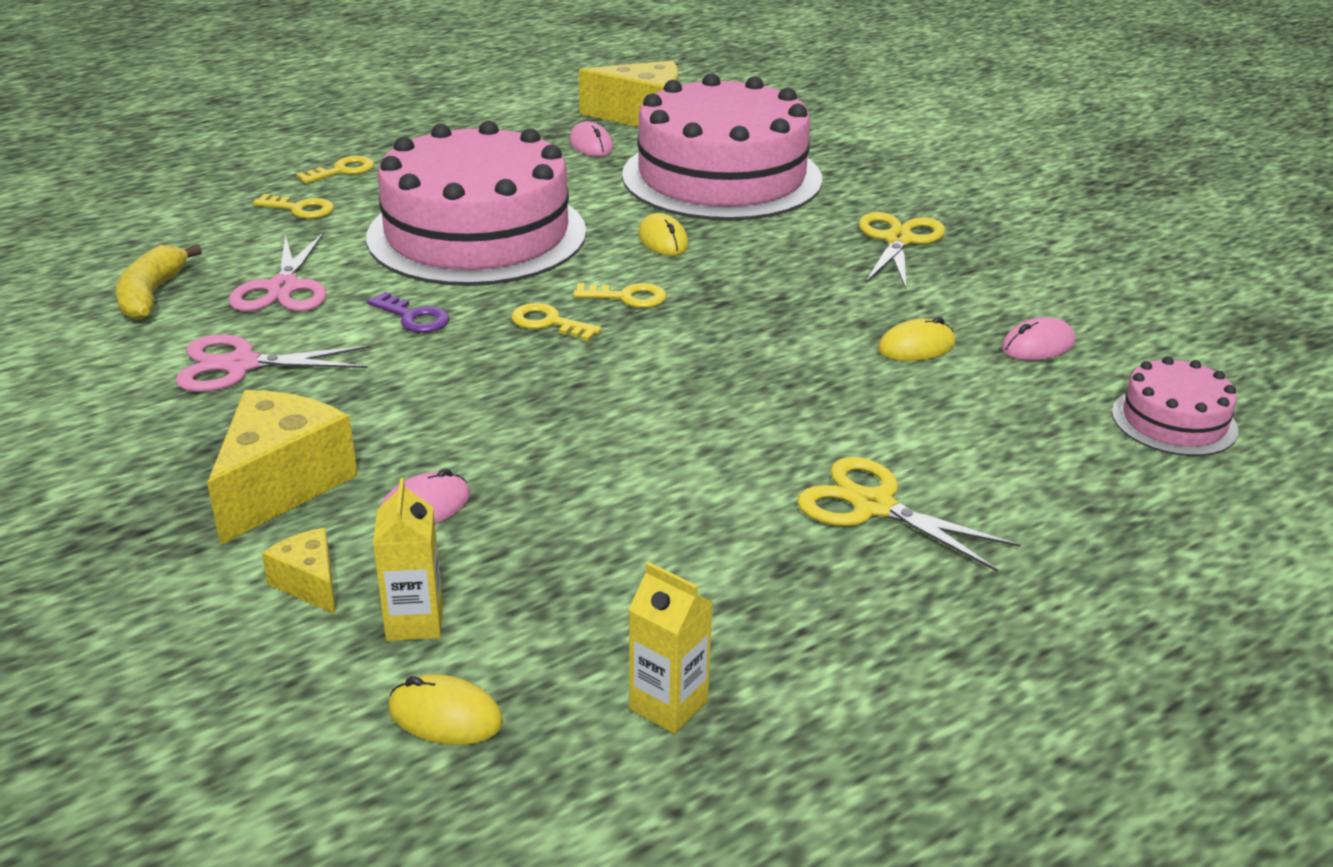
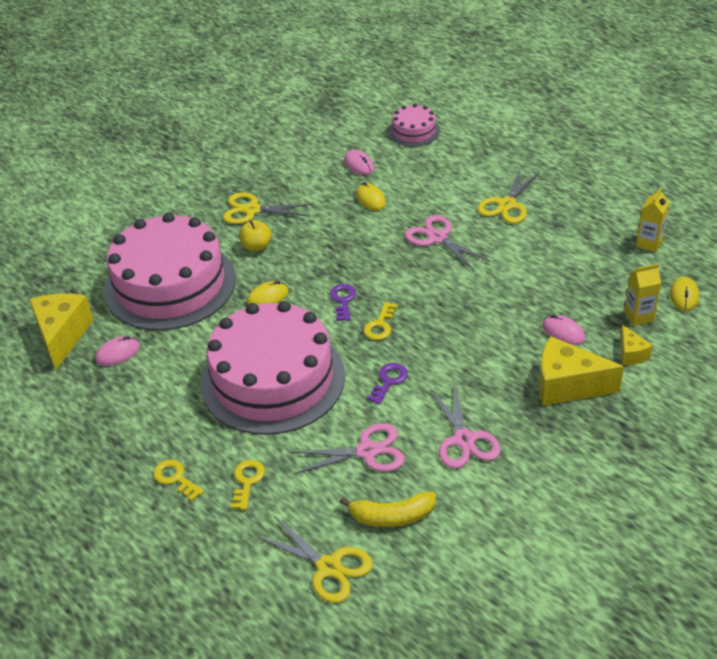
camera: 95 degrees left, 10 degrees up
yellow cheese [262,528,336,615] -> yellow cheese turned 60 degrees counterclockwise [620,324,653,365]
yellow key [573,283,667,308] -> purple key [330,284,356,321]
none -> yellow apple [239,220,271,252]
none -> yellow scissors [256,517,373,603]
none -> pink scissors [405,215,491,271]

